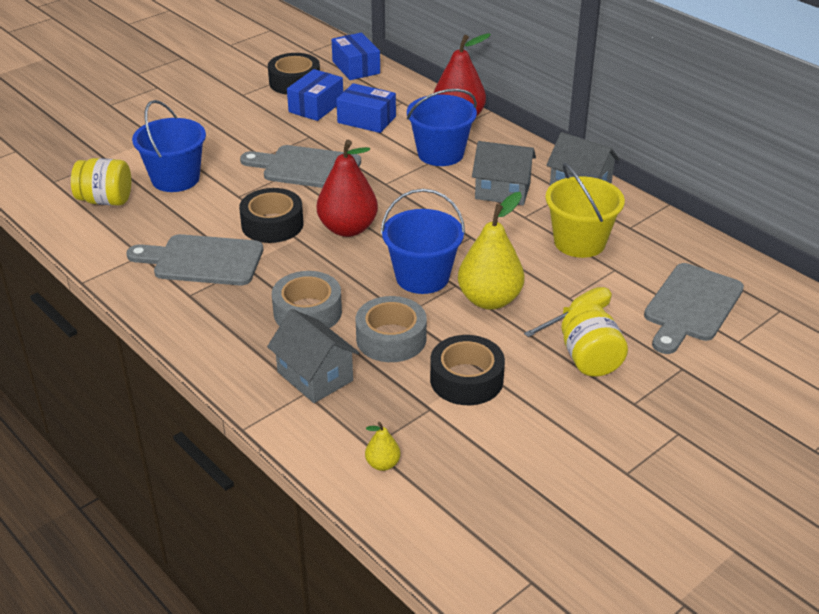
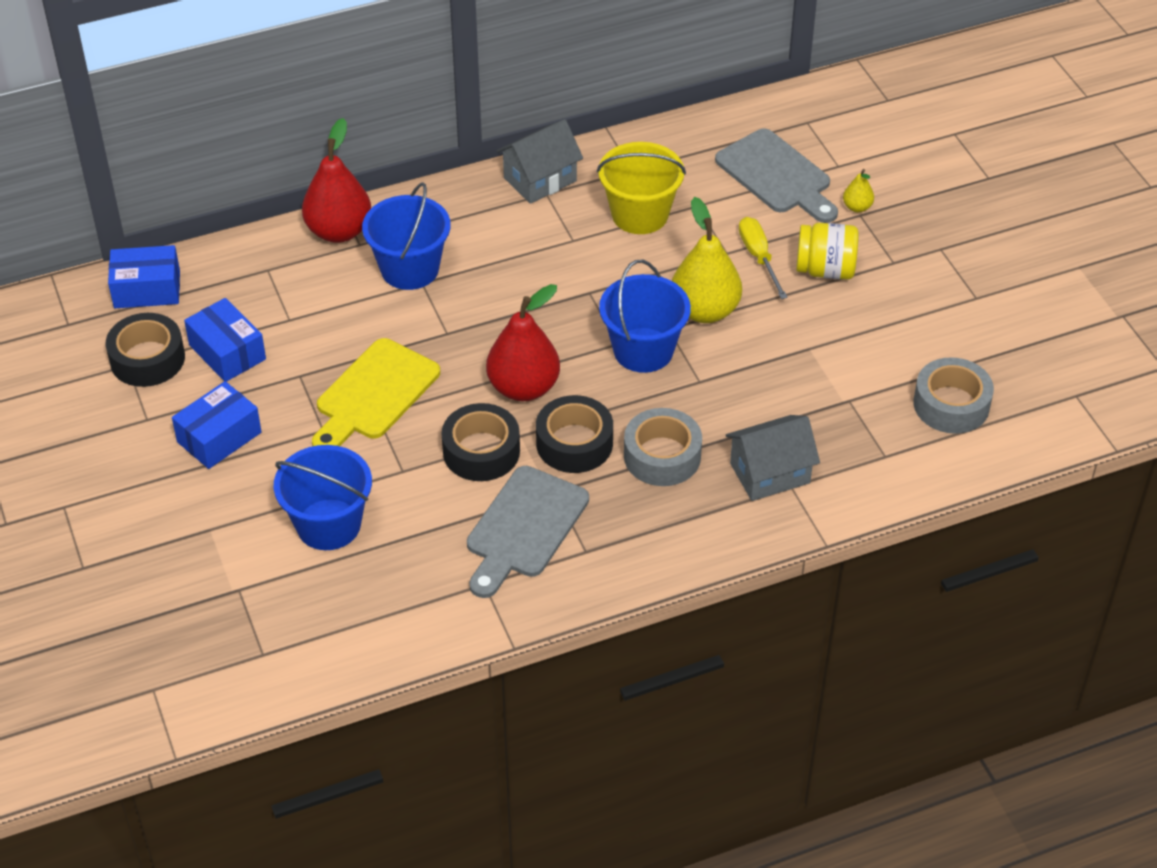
camera: 70 degrees left, 10 degrees up
yellow jar [71,158,131,206] -> none
grey cutting board [240,145,361,188] -> yellow cutting board [312,338,440,446]
blue box [336,83,396,133] -> blue box moved to [172,381,261,469]
grey tape [356,296,427,362] -> grey tape moved to [914,357,994,434]
yellow pear [365,422,401,471] -> yellow pear moved to [843,169,874,212]
black tape [430,335,505,405] -> black tape moved to [536,395,613,473]
grey house [472,141,536,205] -> none

